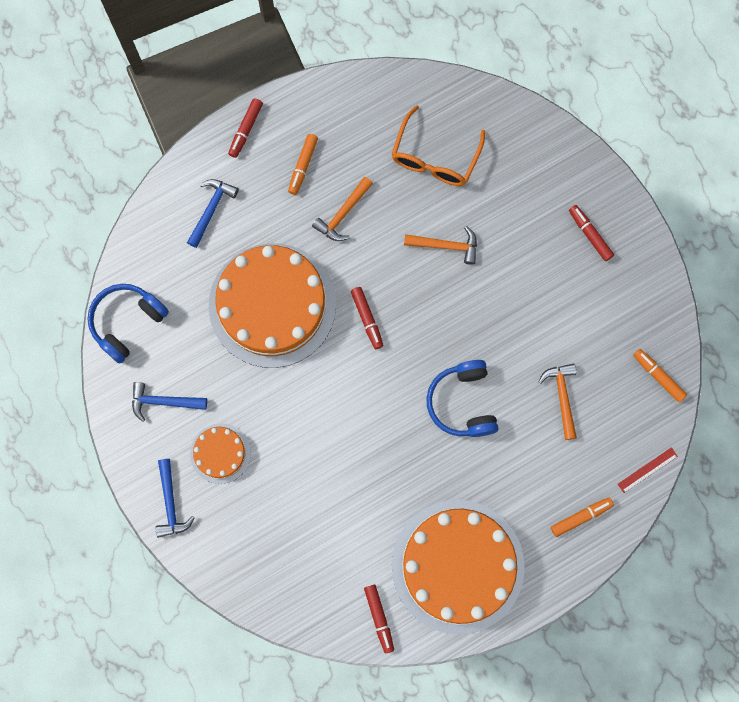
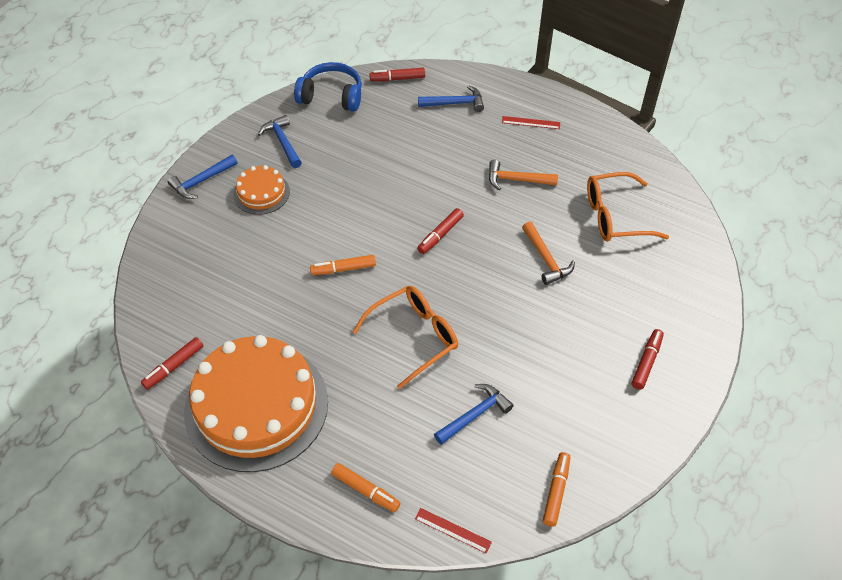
camera: 60 degrees right, 25 degrees down
orange cake [209,243,336,368] -> none
red marker [228,98,263,158] -> red marker moved to [369,68,425,81]
orange marker [288,134,318,195] -> orange marker moved to [310,255,376,275]
blue headphones [426,360,499,437] -> orange glasses [353,286,458,389]
orange hammer [538,363,577,440] -> blue hammer [434,384,514,445]
none -> red ruler [502,116,560,129]

